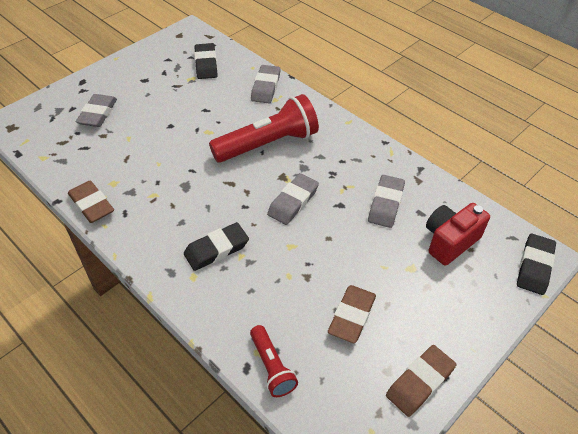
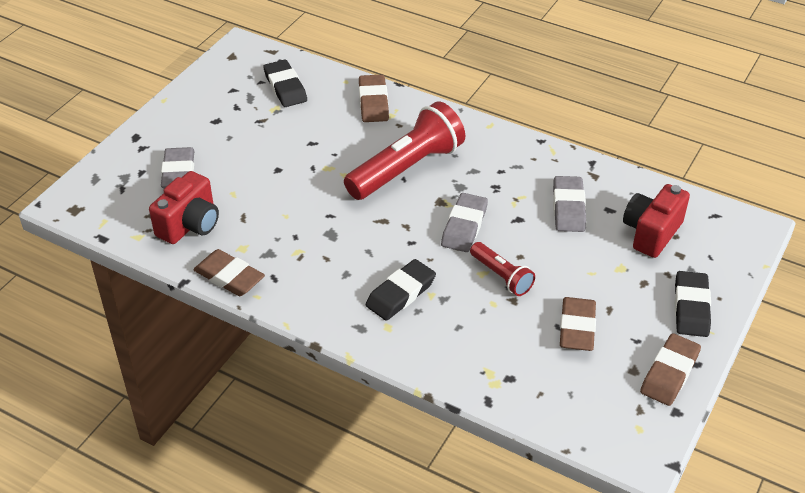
camera: 15 degrees left, 5 degrees down
red flashlight [250,325,298,397] -> red flashlight moved to [470,242,535,296]
grey eraser [251,65,280,103] -> brown eraser [359,75,389,122]
black eraser [517,234,556,295] -> black eraser moved to [675,271,711,337]
none -> red camera [149,171,219,244]

